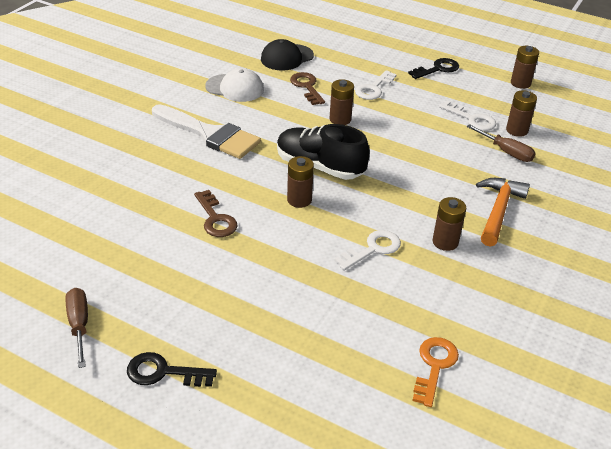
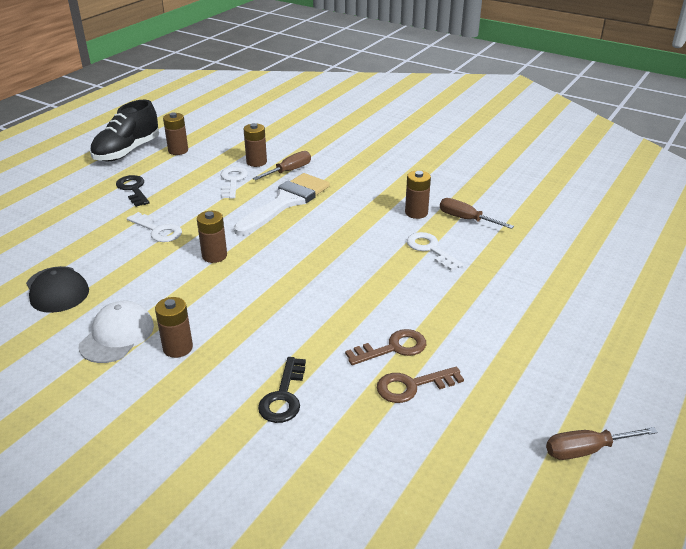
camera: 85 degrees left, 5 degrees down
black key [127,352,217,387] -> black key moved to [258,357,306,423]
white brush [152,104,261,159] -> white brush moved to [234,173,330,235]
black shoe [277,124,370,180] -> black shoe moved to [90,100,159,161]
brown battery [287,156,314,208] -> brown battery moved to [155,297,193,358]
brown key [290,72,325,105] -> brown key moved to [377,367,464,403]
orange key [412,337,459,407] -> none
white key [439,100,496,131] -> white key turned 45 degrees counterclockwise [220,167,248,199]
orange hammer [476,178,530,246] -> none
none -> brown screwdriver [440,198,514,229]

